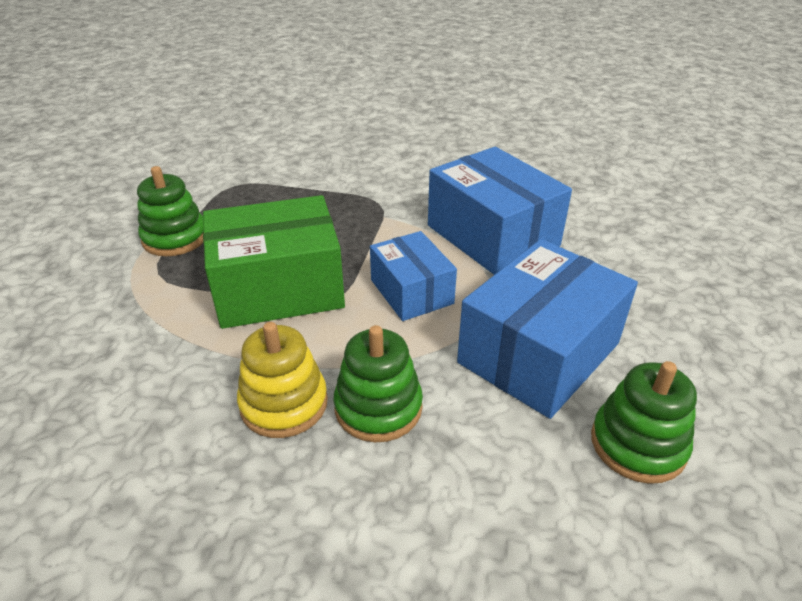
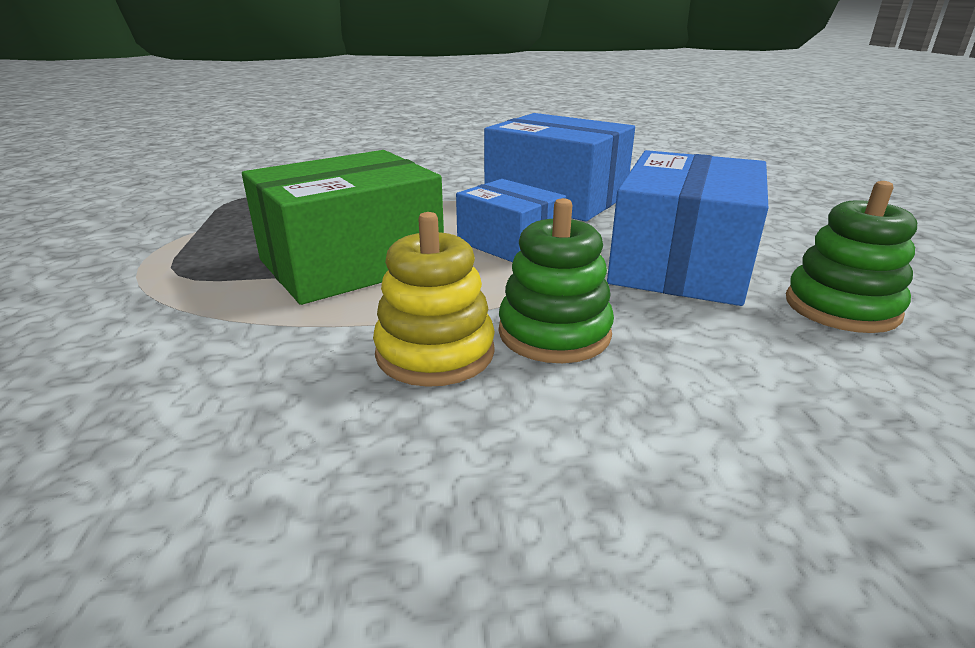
camera: 20 degrees left, 10 degrees down
green stacking toy [137,166,204,256] -> none

